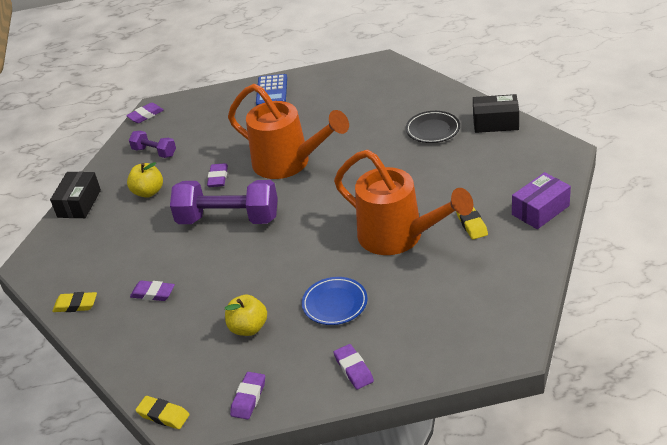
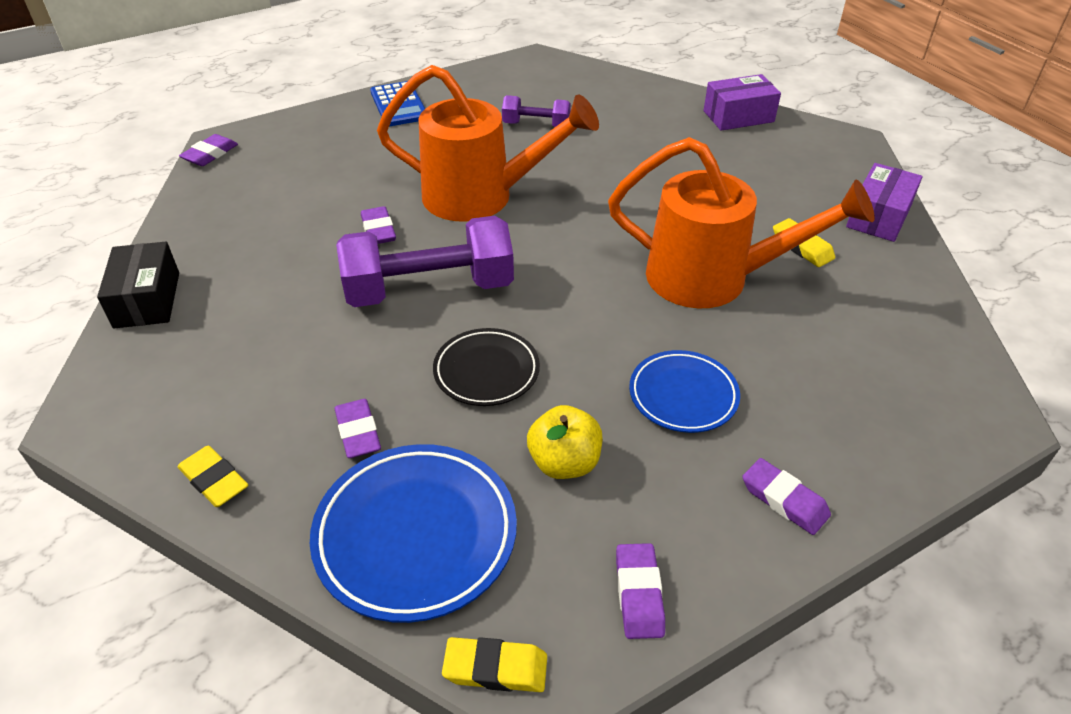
camera: 25 degrees left, 5 degrees up
yellow eraser [52,292,97,312] -> yellow eraser turned 60 degrees clockwise [178,446,248,507]
yellow apple [127,162,163,198] -> none
purple dumbbell [129,131,176,158] -> purple dumbbell moved to [502,95,571,127]
purple eraser [130,281,175,301] -> purple eraser turned 75 degrees clockwise [334,399,381,458]
black plate [406,111,460,143] -> black plate moved to [433,328,540,406]
black box [473,94,519,133] -> purple box [704,74,781,131]
none -> blue plate [310,444,517,623]

